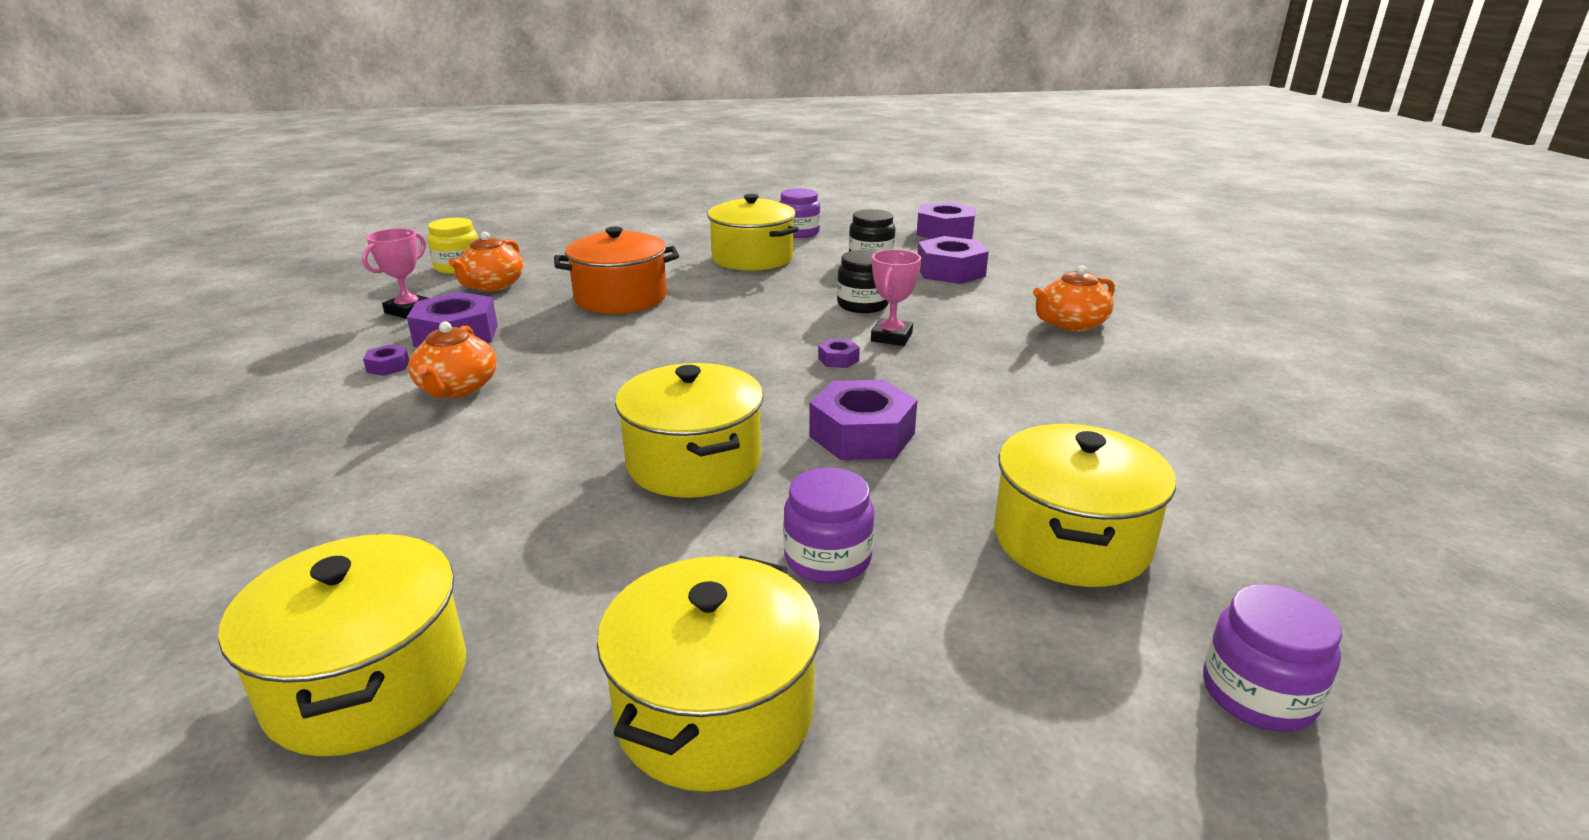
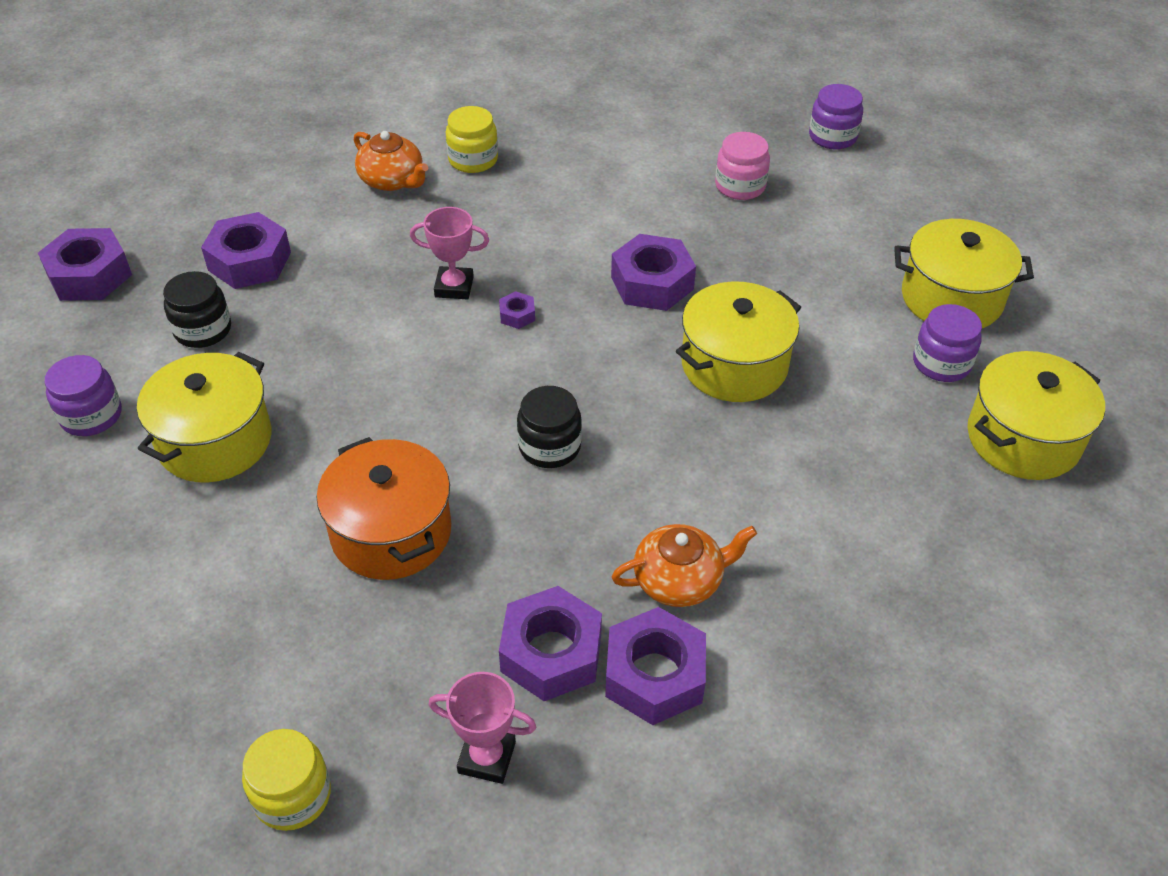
camera: 105 degrees left, 20 degrees up
purple nut [363,345,409,376] -> purple nut [605,607,706,725], size x2.18
orange teapot [449,232,524,291] -> none
purple jar [783,467,874,584] -> purple jar moved to [913,304,982,382]
black jar [837,250,889,313] -> black jar moved to [517,386,582,468]
yellow pot [994,424,1176,587] -> pink jar [715,132,770,200]
none -> yellow jar [446,106,498,173]

